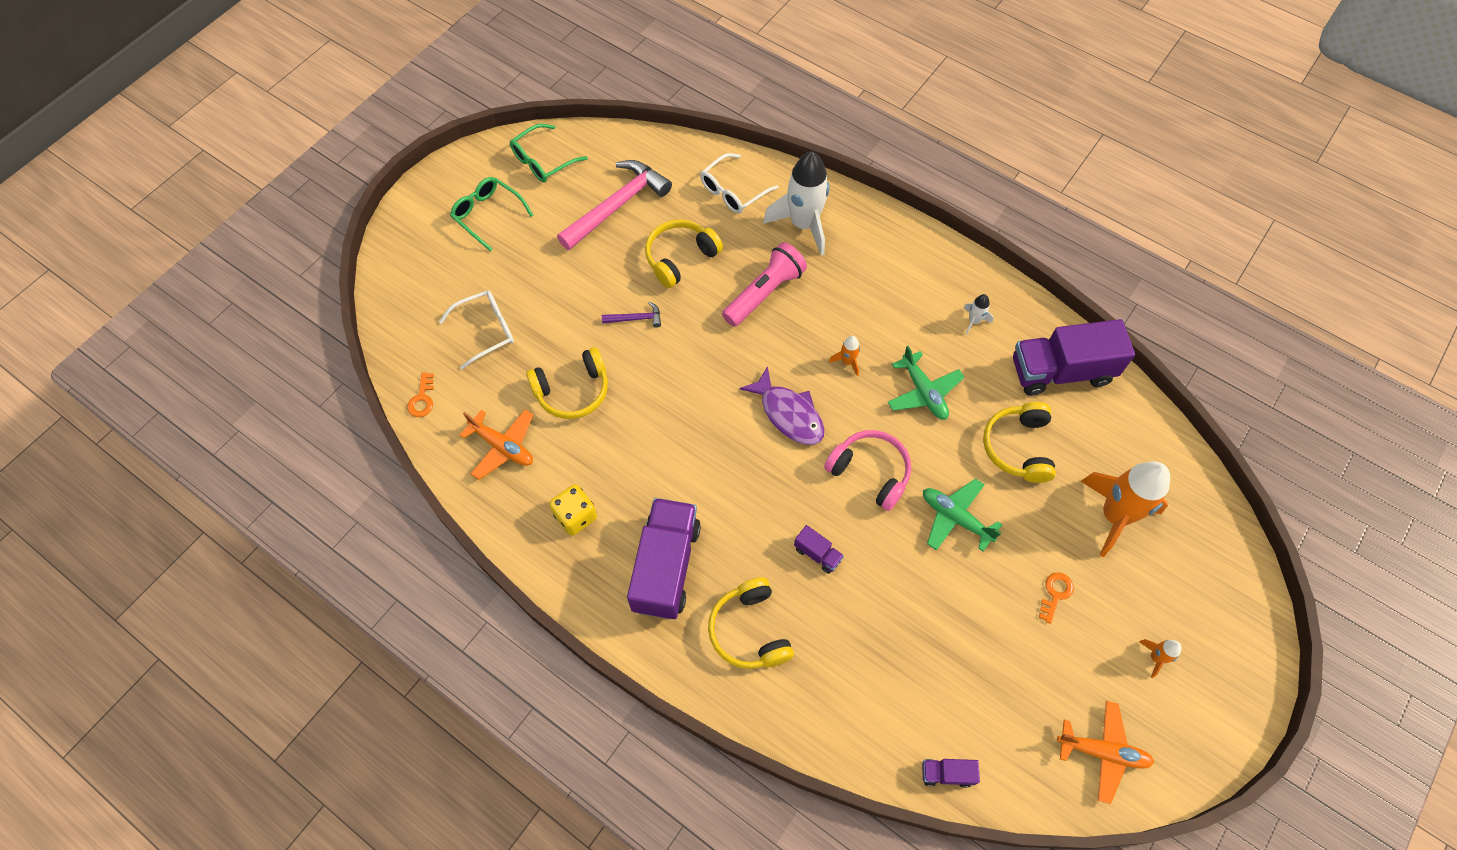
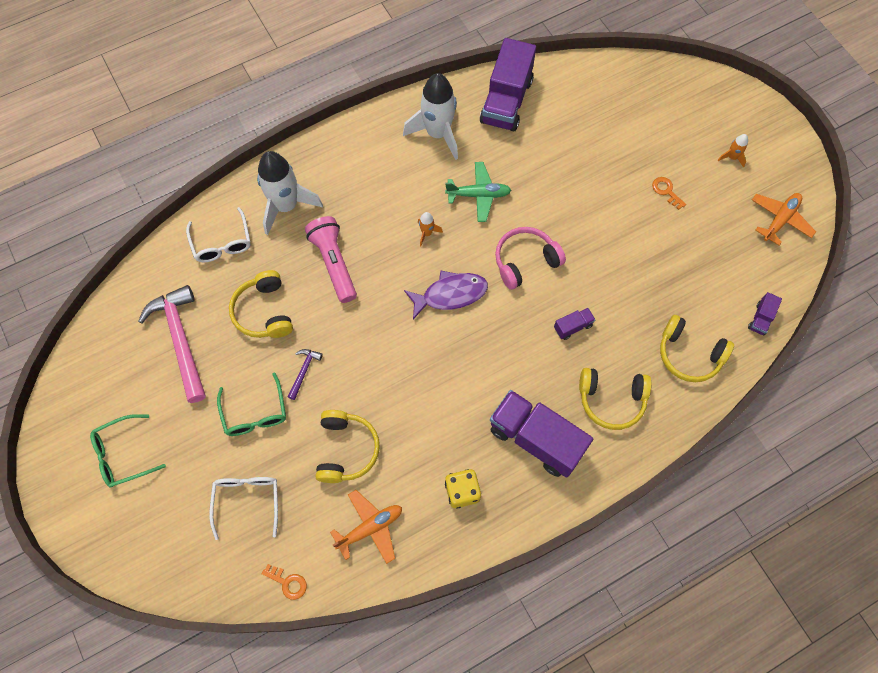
camera: 65 degrees left, 5 degrees up
green glasses [510,124,588,182] -> green glasses moved to [217,372,286,436]
green plane [923,478,1003,551] -> none
white rocket [964,294,993,335] -> white rocket [403,73,458,160], size x2.34
yellow headphones [983,402,1056,483] -> yellow headphones moved to [660,315,734,382]
orange rocket [1081,461,1170,557] -> none

